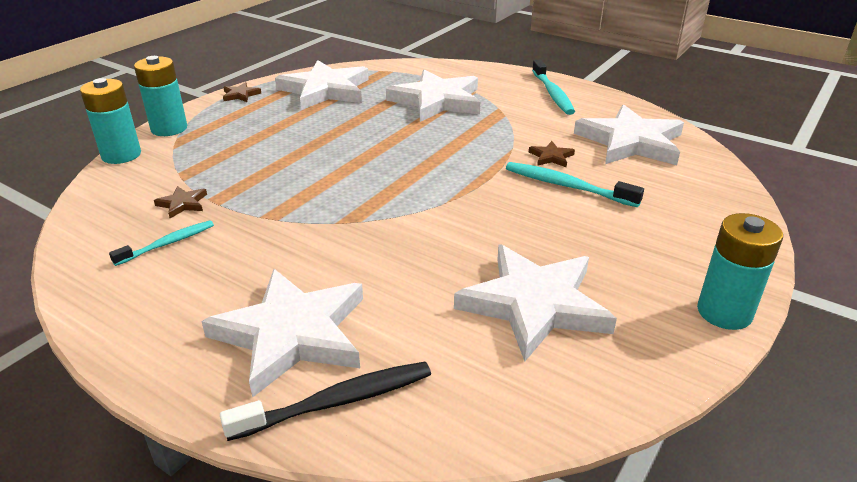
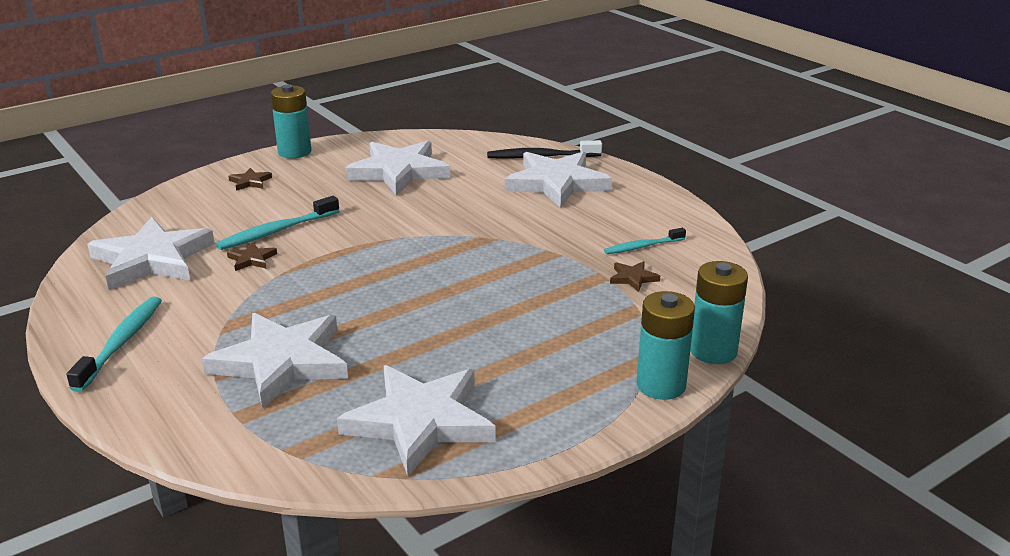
camera: 160 degrees left, 5 degrees down
brown star [223,82,262,102] -> brown star moved to [228,168,272,191]
turquoise toothbrush [506,162,644,207] -> turquoise toothbrush turned 90 degrees clockwise [216,196,339,250]

